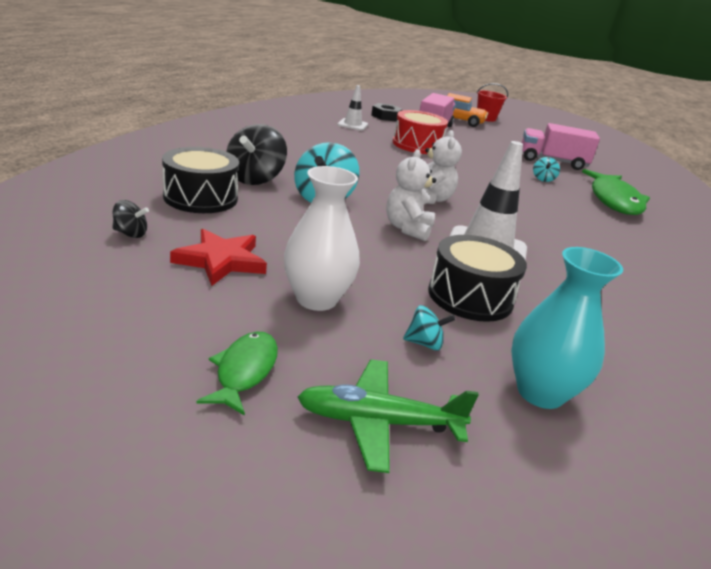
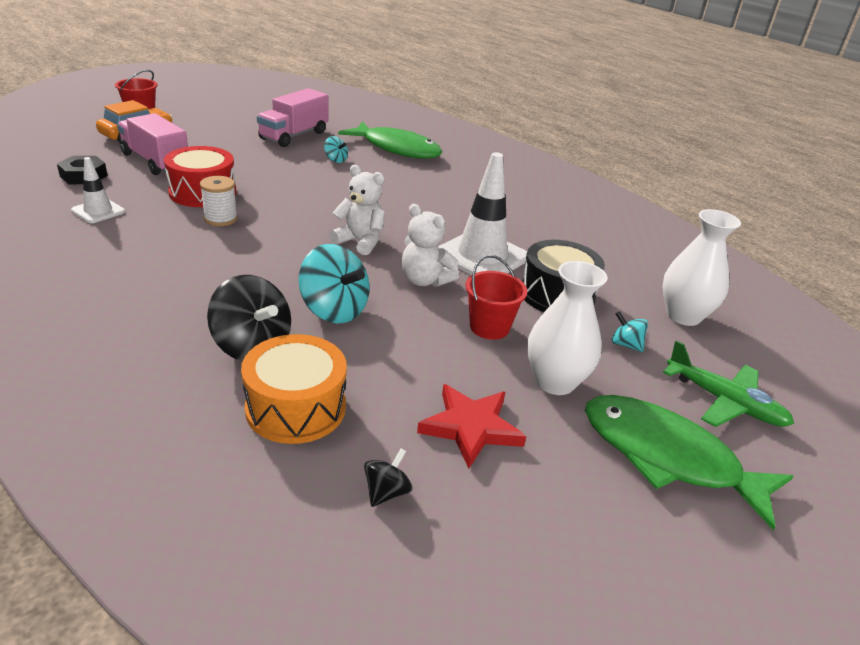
camera: 65 degrees left, 5 degrees up
black drum [162,147,239,213] -> orange drum [241,334,347,444]
green fish [197,332,278,416] -> green fish [585,395,794,531], size x1.89
green plane [297,359,479,473] -> green plane turned 75 degrees counterclockwise [663,340,794,427]
turquoise spinning top [403,305,456,351] -> turquoise spinning top turned 75 degrees counterclockwise [612,311,648,352]
turquoise vase [511,247,623,409] -> white vase [662,209,741,326]
none -> white spool [200,176,238,226]
none -> red bucket [465,255,527,340]

